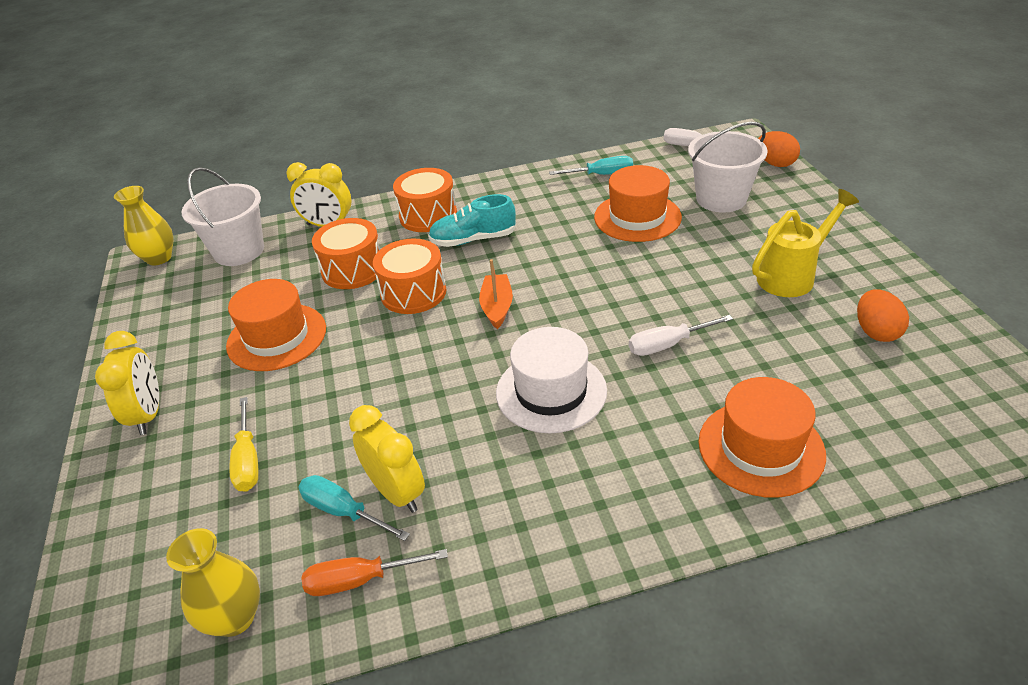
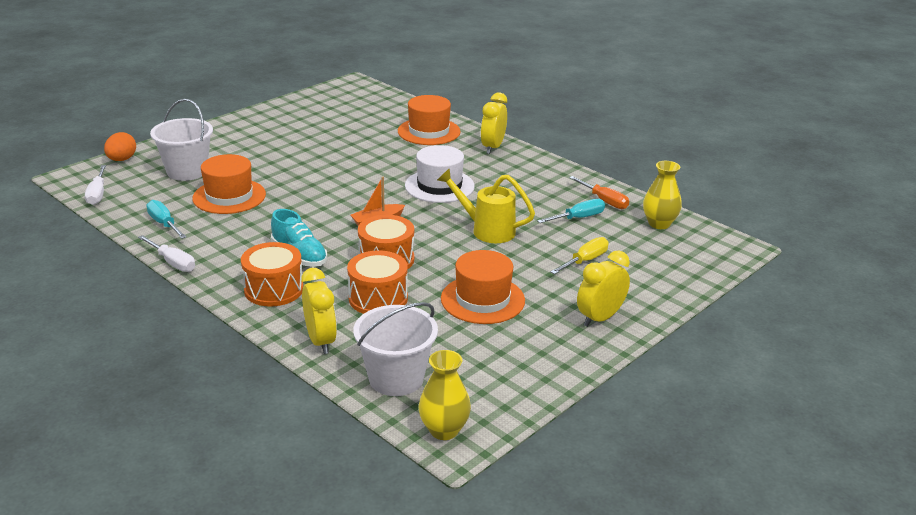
camera: 125 degrees left, 10 degrees down
turquoise screwdriver [298,475,410,541] -> turquoise screwdriver turned 120 degrees counterclockwise [537,199,605,223]
yellow clock [349,405,425,513] -> yellow clock moved to [481,92,507,154]
white screwdriver [629,315,733,356] -> white screwdriver moved to [138,235,195,272]
yellow watering can [752,189,859,297] -> yellow watering can moved to [437,168,535,243]
orange egg [857,290,909,342] -> none

